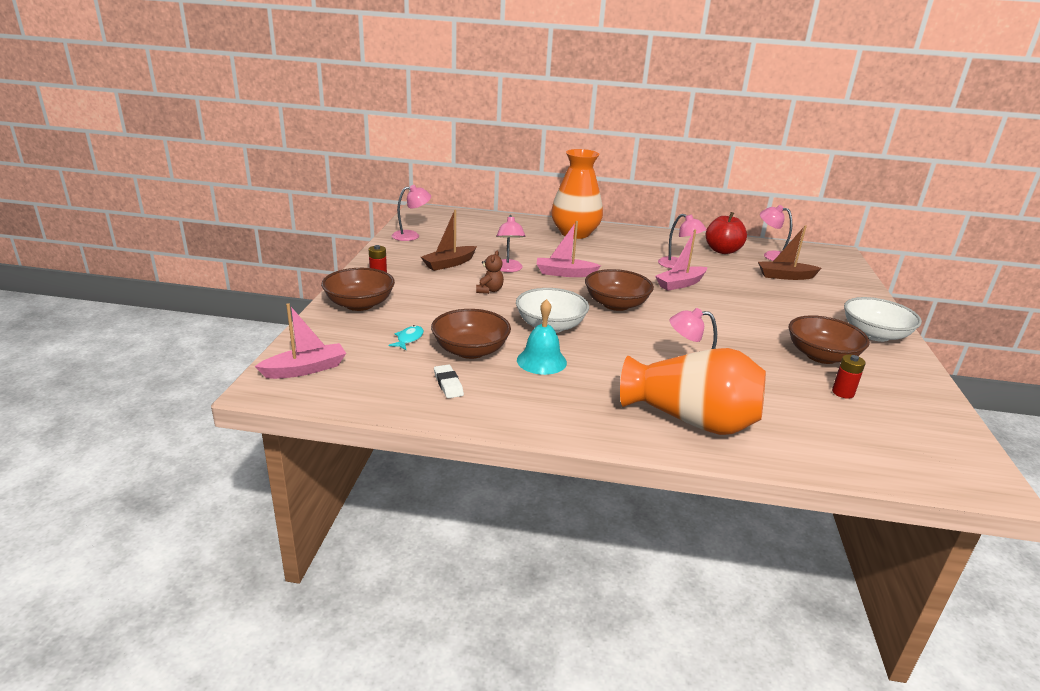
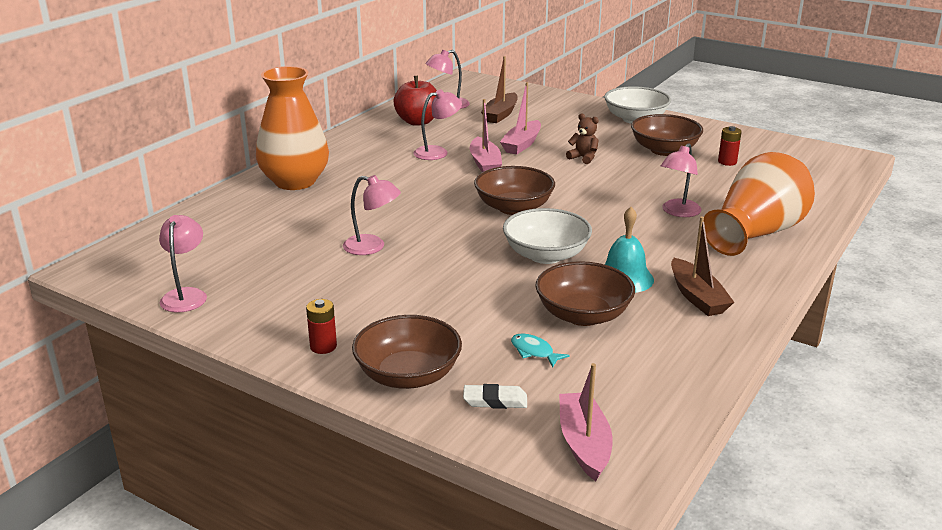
camera: 65 degrees left, 0 degrees up
brown boat [421,210,477,271] -> brown boat moved to [671,216,734,316]
white eraser [434,364,464,398] -> white eraser moved to [463,384,527,409]
brown teddy bear [476,251,504,294] -> brown teddy bear moved to [566,113,599,164]
pink boat [537,221,601,277] -> pink boat moved to [500,82,541,154]

